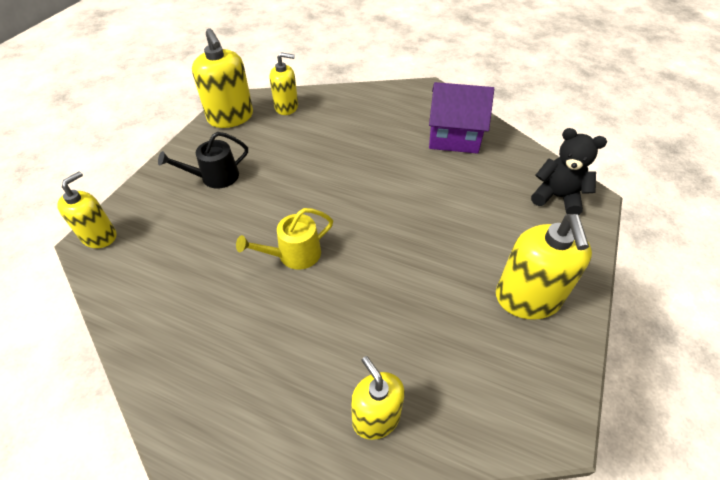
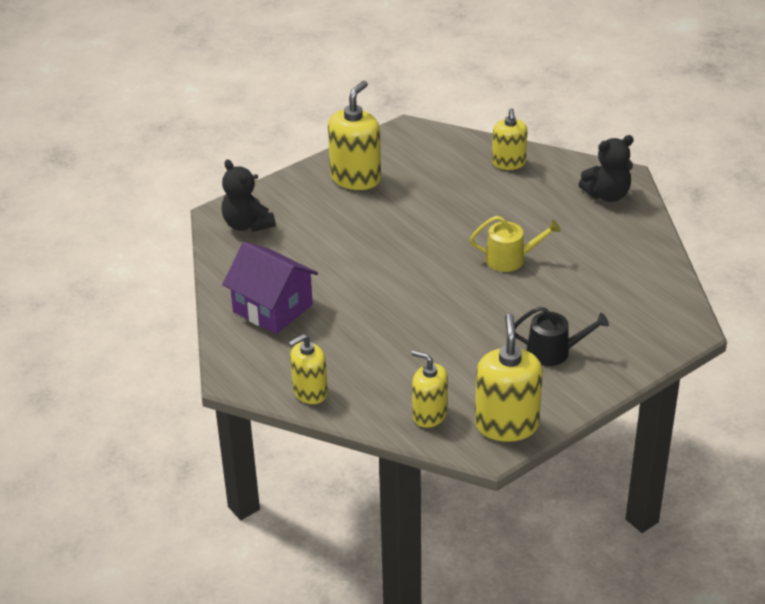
camera: 150 degrees left, 10 degrees down
yellow soap dispenser [57,171,117,248] -> yellow soap dispenser moved to [289,334,328,404]
none -> black teddy bear [579,135,634,202]

